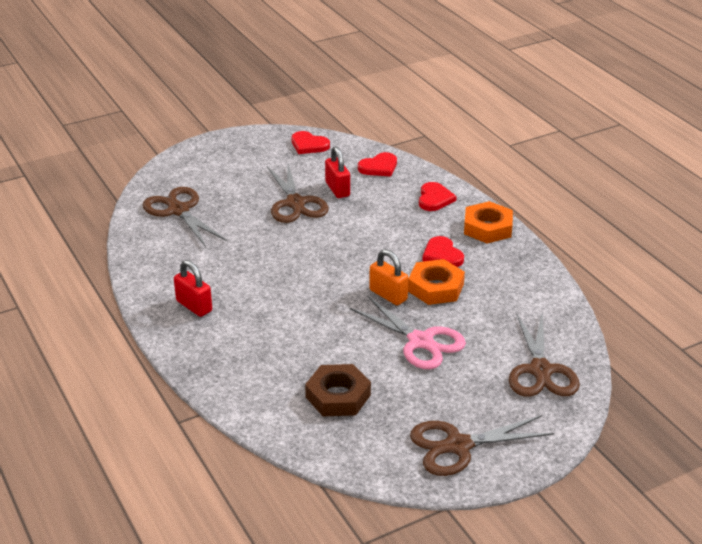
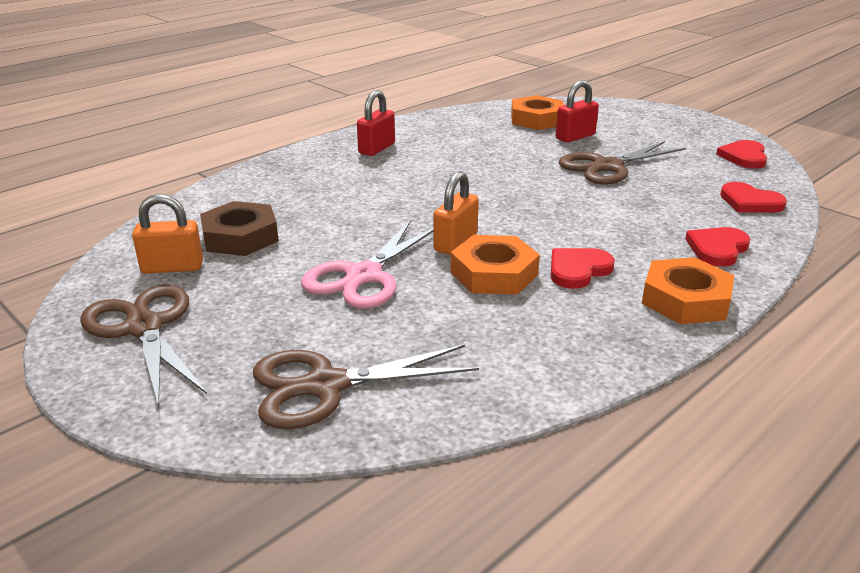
camera: 75 degrees right, 5 degrees down
brown scissors [142,187,227,247] -> orange nut [511,95,564,130]
red padlock [325,146,350,198] -> red padlock moved to [556,80,599,143]
red heart [419,182,457,211] -> red heart turned 135 degrees clockwise [685,227,750,267]
none -> orange padlock [132,194,203,274]

